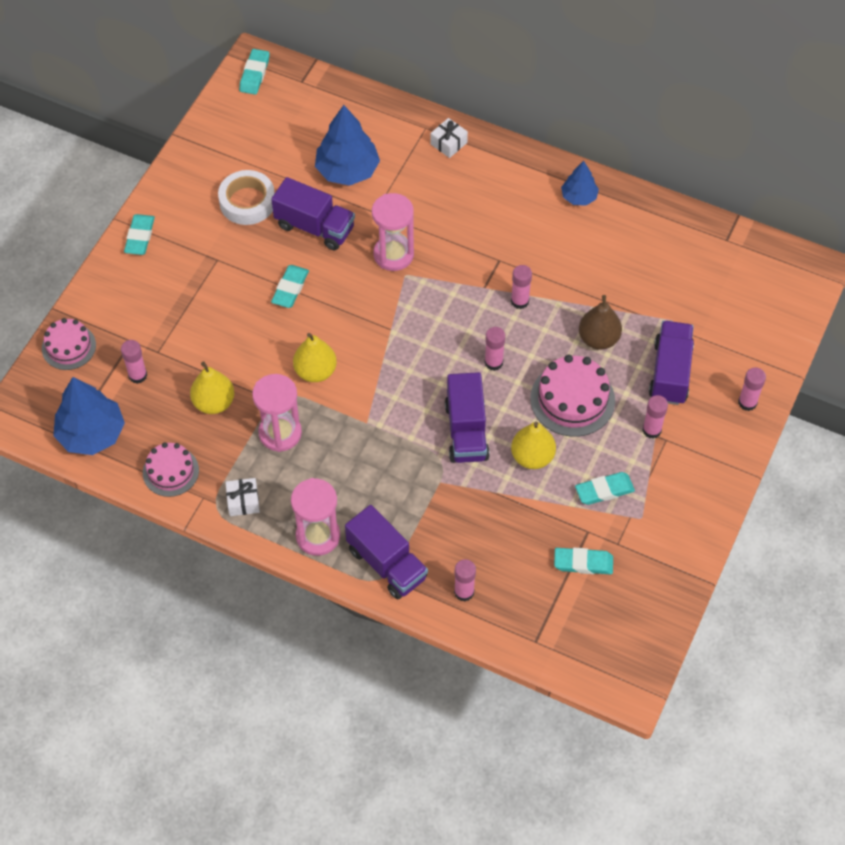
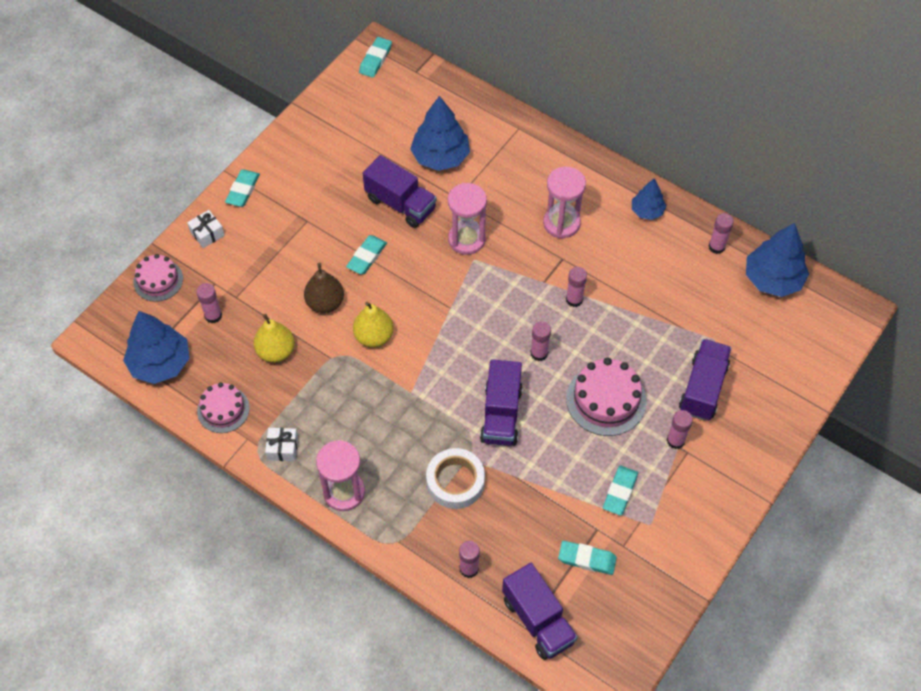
camera: 10 degrees right, 0 degrees up
white tape [218,170,275,225] -> white tape moved to [426,448,485,509]
pink hourglass [252,374,302,452] -> pink hourglass moved to [543,167,586,239]
purple truck [345,505,428,599] -> purple truck moved to [502,563,578,660]
white gift [431,118,468,158] -> white gift moved to [187,210,225,248]
yellow pear [511,421,556,469] -> none
turquoise eraser [575,472,635,505] -> turquoise eraser turned 60 degrees counterclockwise [603,466,638,516]
brown pear [579,295,622,350] -> brown pear moved to [304,263,344,313]
pink glue stick [738,367,766,411] -> pink glue stick moved to [708,213,734,254]
none -> blue tree [746,223,809,297]

